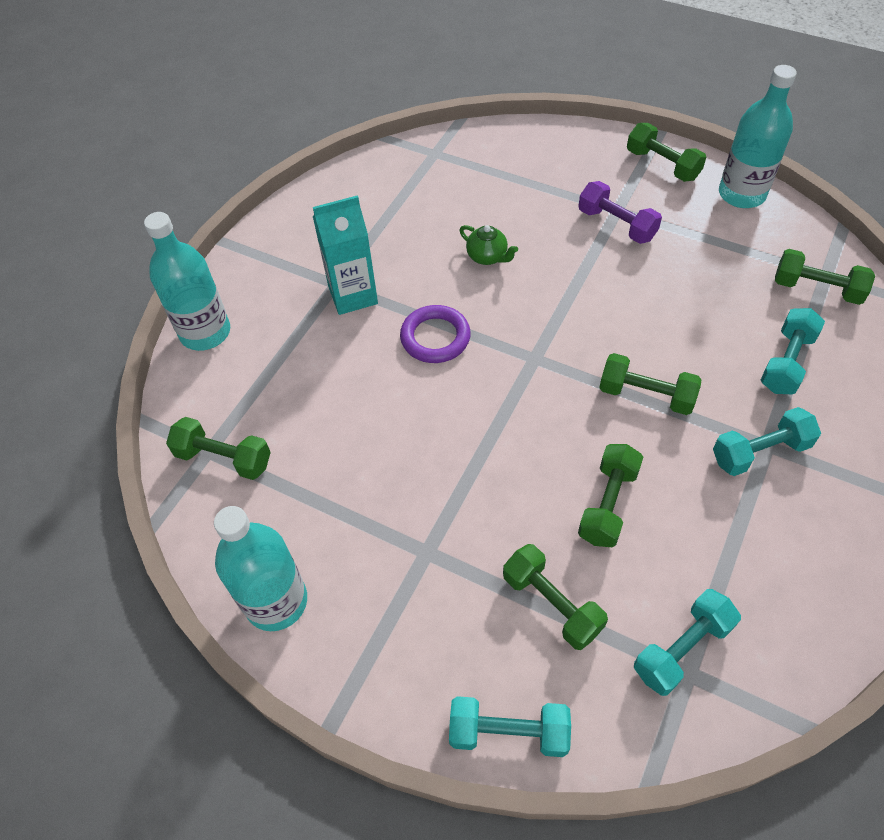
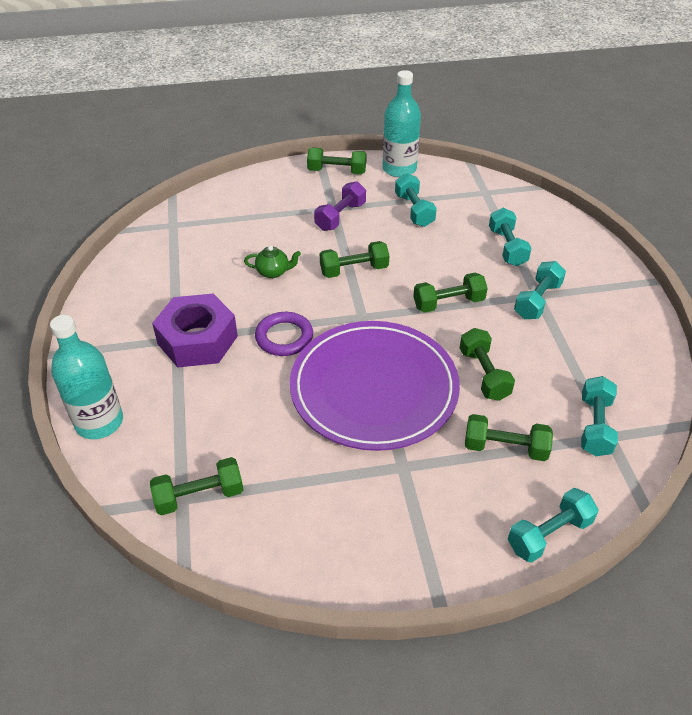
camera: 40 degrees left, 10 degrees down
turquoise bottle [214,506,307,631] -> none
turquoise carton [313,195,378,315] -> purple nut [152,294,238,368]
purple dumbbell [578,181,662,244] -> purple dumbbell turned 60 degrees counterclockwise [314,181,366,231]
green dumbbell [775,249,875,305] -> green dumbbell moved to [320,241,389,278]
none -> purple plate [290,321,460,451]
none -> turquoise dumbbell [395,173,437,227]

